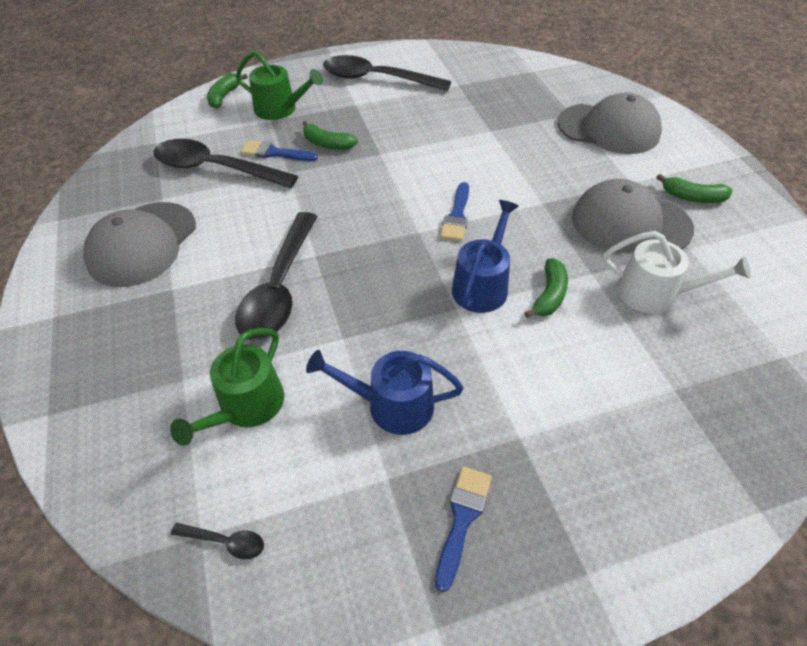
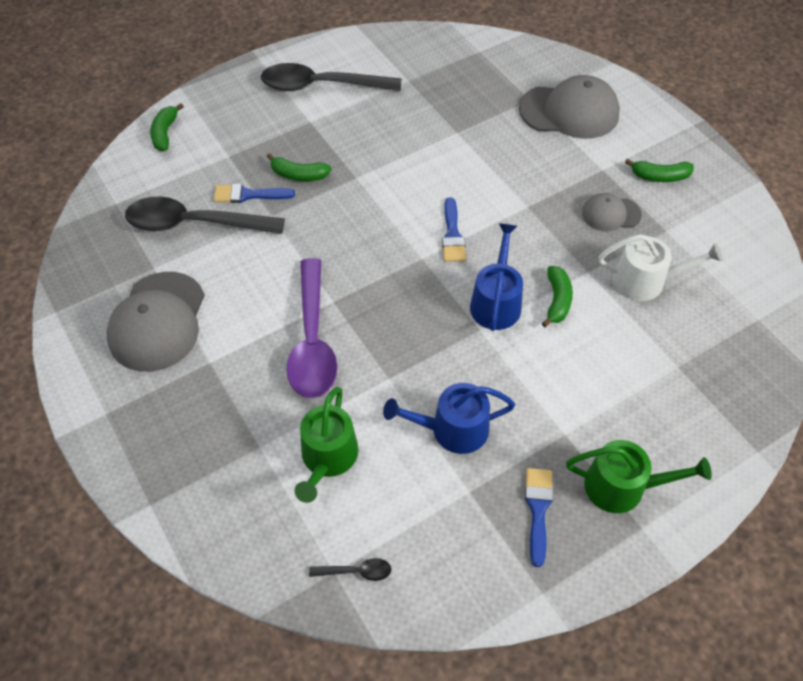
camera: 15 degrees left, 5 degrees up
black spoon [235,212,318,340] -> purple spoon [287,258,337,398]
green watering can [236,51,323,120] -> green watering can moved to [566,440,712,513]
grey cap [572,179,694,253] -> grey cap [582,193,642,231], size x0.54

